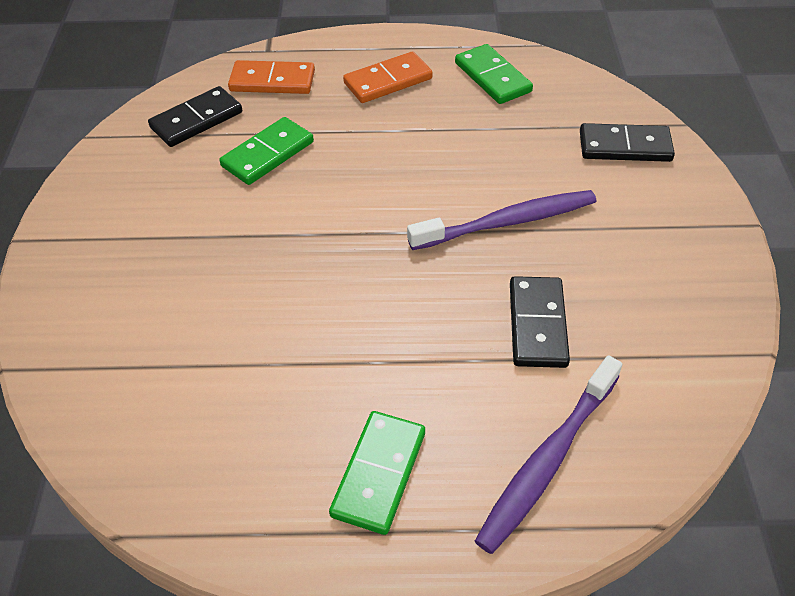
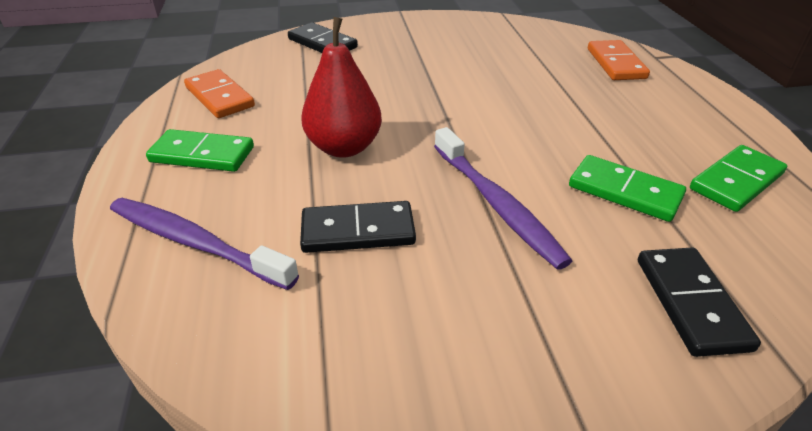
camera: 80 degrees right, 10 degrees down
black domino [148,86,242,147] -> black domino moved to [288,22,358,53]
green domino [219,117,314,185] -> green domino moved to [569,155,686,222]
orange domino [343,52,433,103] -> orange domino moved to [184,69,255,118]
none -> red pear [301,17,382,158]

